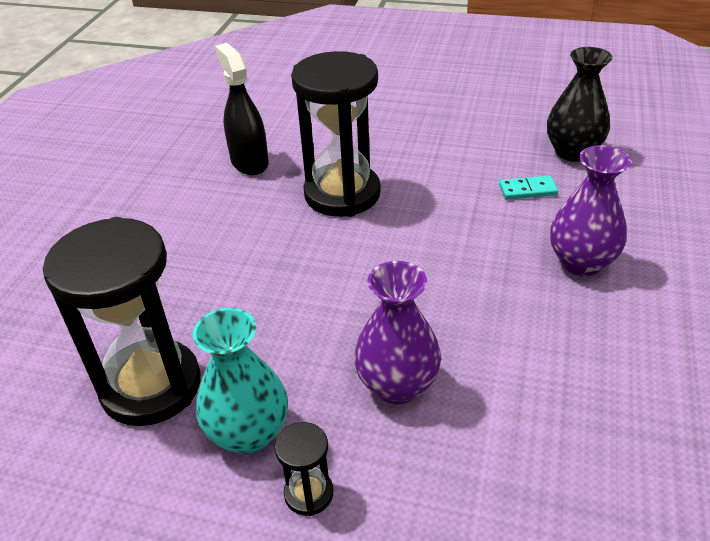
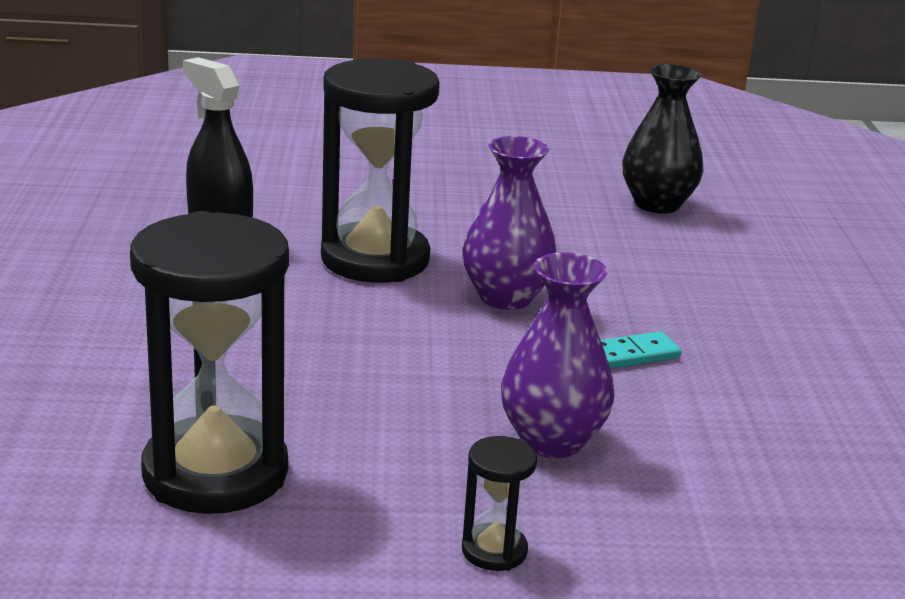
camera: 20 degrees left, 15 degrees down
turquoise vase [193,308,288,454] -> none
turquoise domino [499,175,558,200] -> turquoise domino moved to [601,331,682,369]
purple vase [550,145,631,276] -> purple vase moved to [463,136,557,310]

